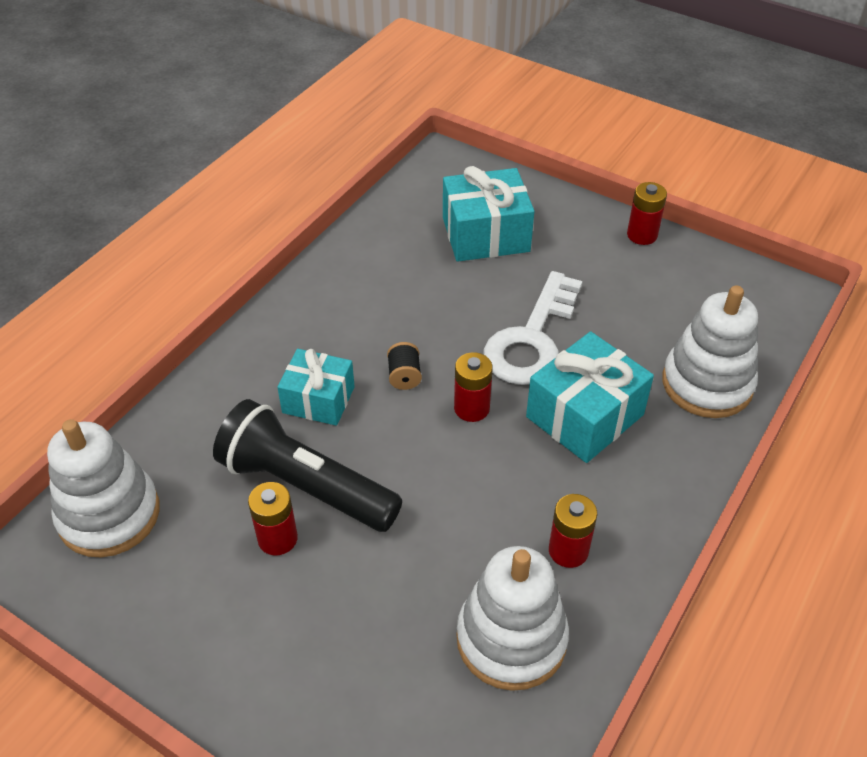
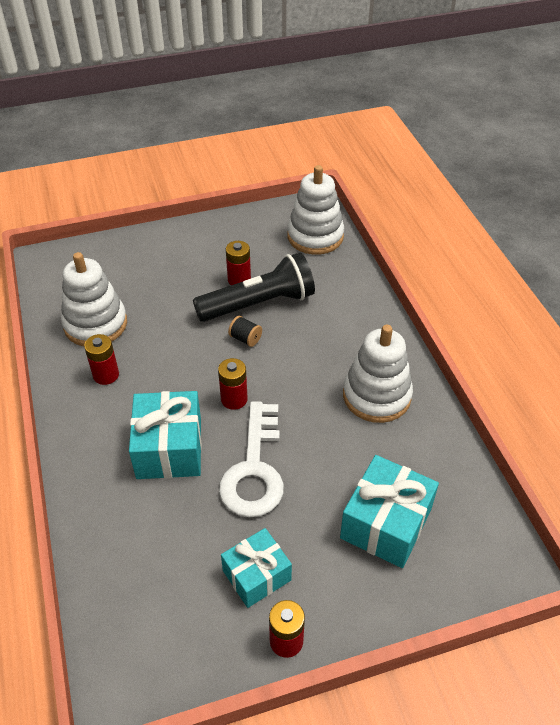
camera: 130 degrees right, 0 degrees up
turquoise gift [277,349,355,426] -> turquoise gift moved to [221,528,292,608]
black spool [387,342,422,390] -> black spool moved to [228,316,262,347]
white key [484,271,582,385] -> white key turned 150 degrees counterclockwise [219,401,284,517]
white stacking toy [662,285,758,418] -> white stacking toy moved to [343,325,413,423]

